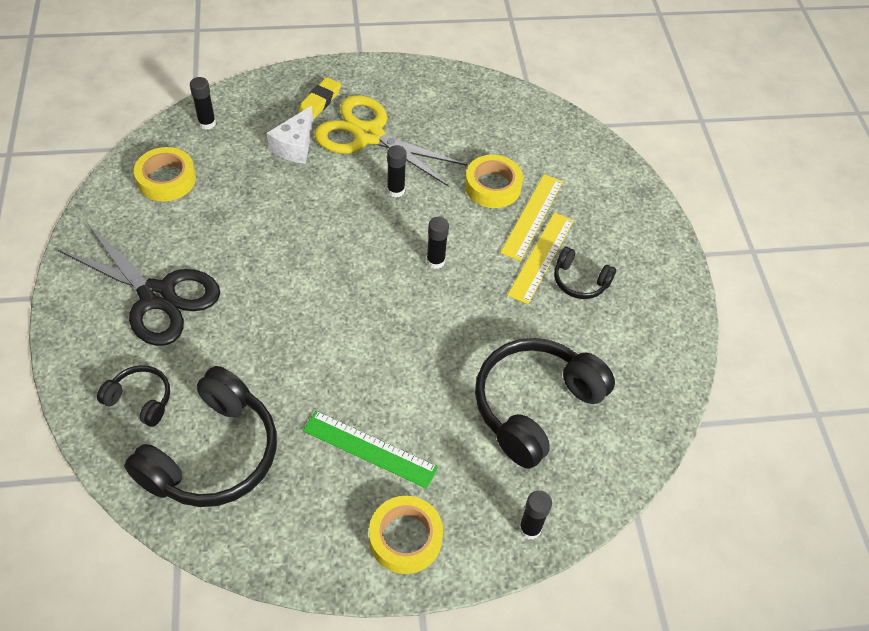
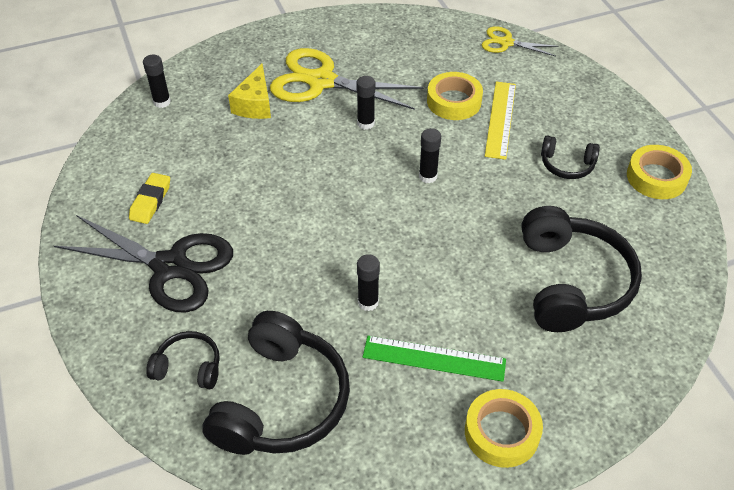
camera: 10 degrees left, 5 degrees down
yellow tape [134,147,196,201] -> yellow tape moved to [627,145,692,199]
white cheese [267,106,313,164] -> yellow cheese [228,64,271,119]
yellow eraser [299,77,341,119] -> yellow eraser moved to [129,173,170,224]
black headphones [475,338,615,469] -> black headphones turned 150 degrees clockwise [522,206,642,332]
yellow ruler [507,212,574,304] -> none
black glue stick [519,490,552,540] -> black glue stick moved to [357,254,380,311]
none -> yellow scissors [482,26,559,57]

